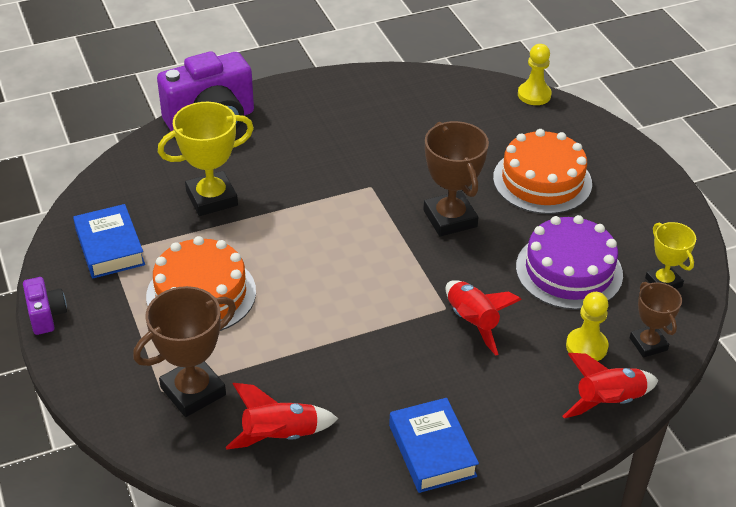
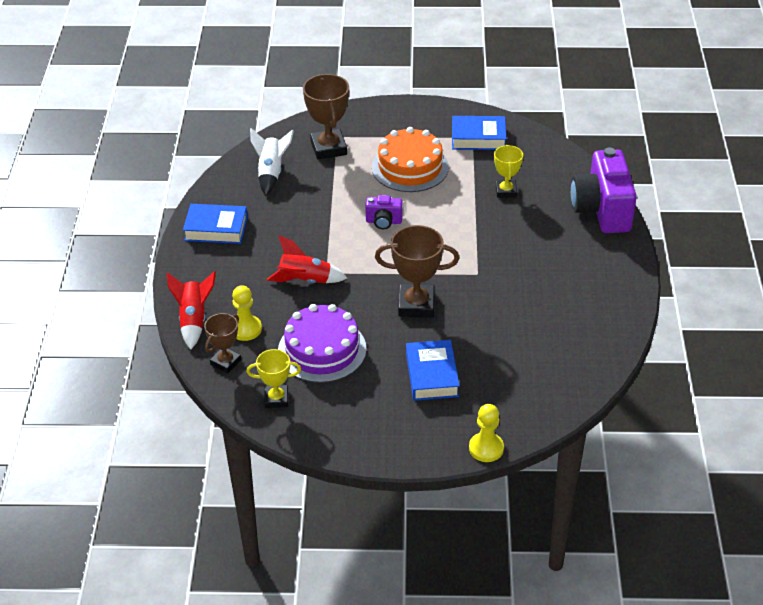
camera: 115 degrees right, 0 degrees up
purple camera [23,277,67,335] -> purple camera moved to [365,195,403,229]
yellow trophy [158,102,254,216] -> yellow trophy [494,145,523,198], size x0.61
red rocket [226,383,339,450] -> white rocket [250,128,294,196]
orange cake [493,129,592,214] -> blue book [406,340,460,401]
yellow pawn [518,44,552,105] -> yellow pawn moved to [469,404,504,462]
brown trophy [630,282,682,357] -> brown trophy turned 60 degrees counterclockwise [204,313,241,373]

